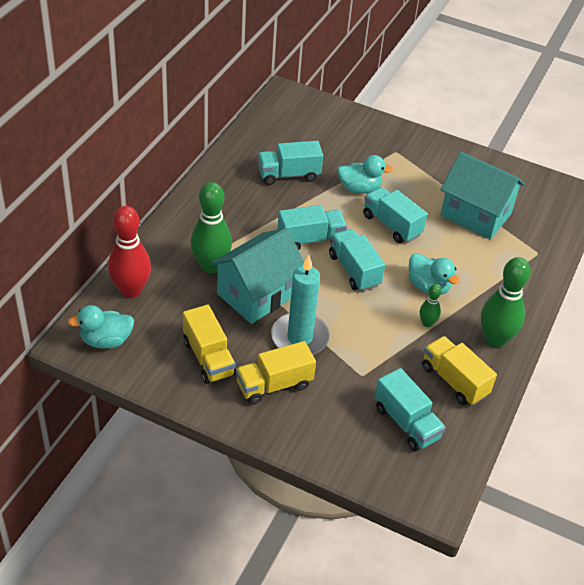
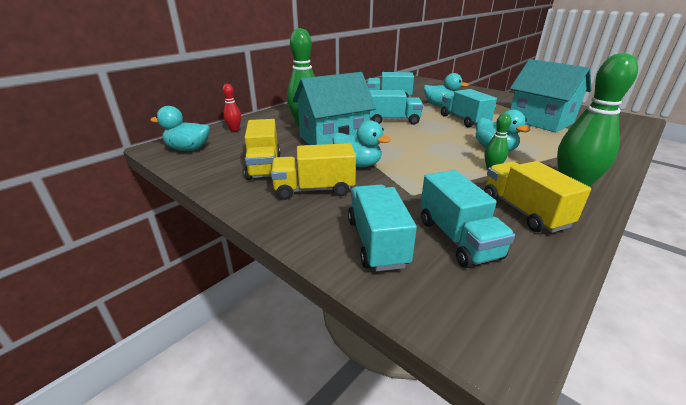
camera: 20 degrees right, 15 degrees down
red bowling pin [108,206,151,298] -> red bowling pin [223,84,241,131], size x0.50
turquoise candle [271,255,330,355] -> turquoise duck [333,120,391,167]
turquoise truck [329,229,385,291] -> turquoise truck moved to [348,185,417,271]

